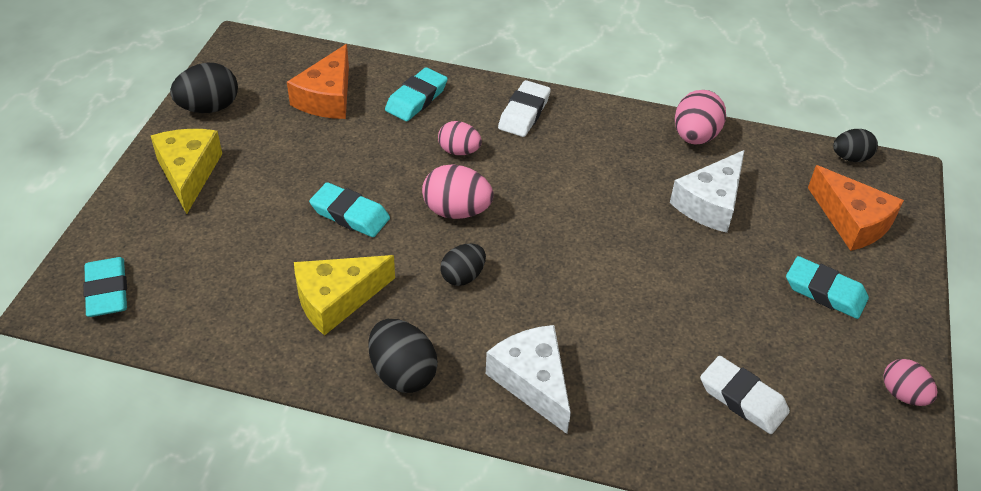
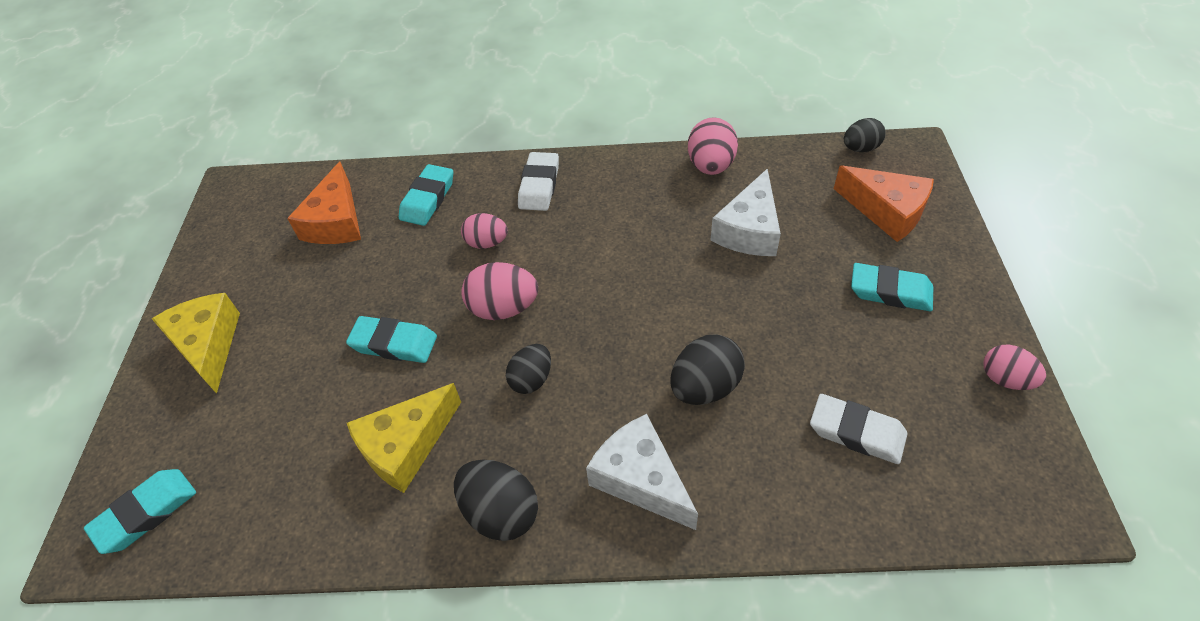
camera: 10 degrees left, 5 degrees up
turquoise eraser [83,257,127,317] -> turquoise eraser turned 75 degrees clockwise [84,469,196,554]
black egg [170,63,238,113] -> black egg moved to [671,335,745,405]

